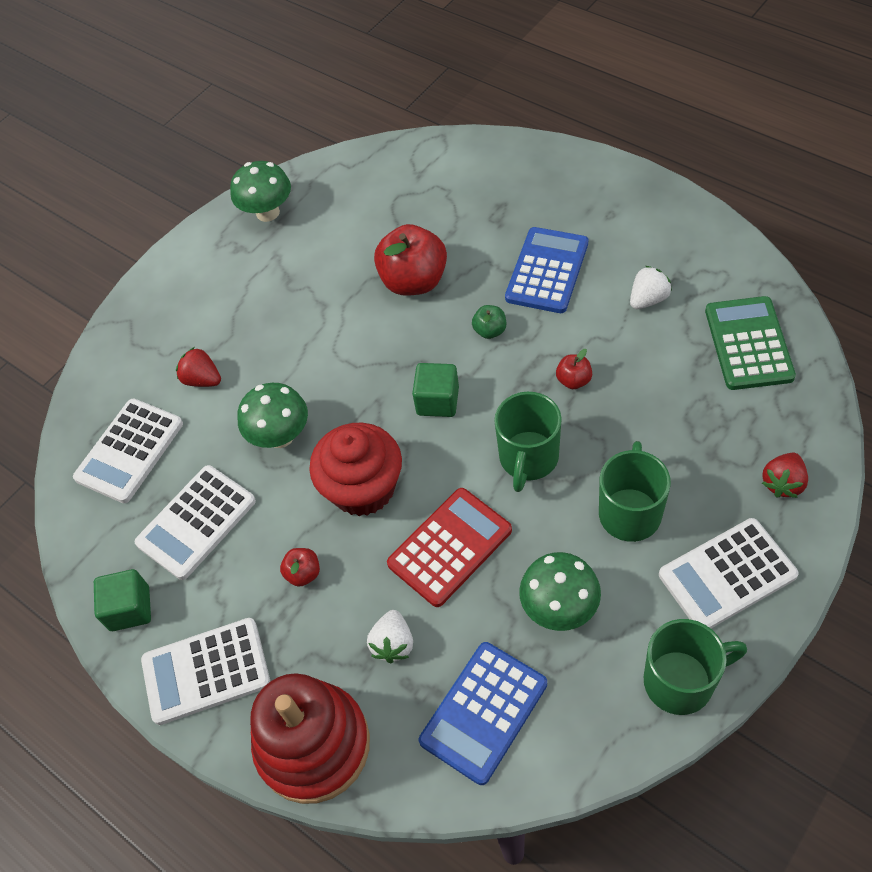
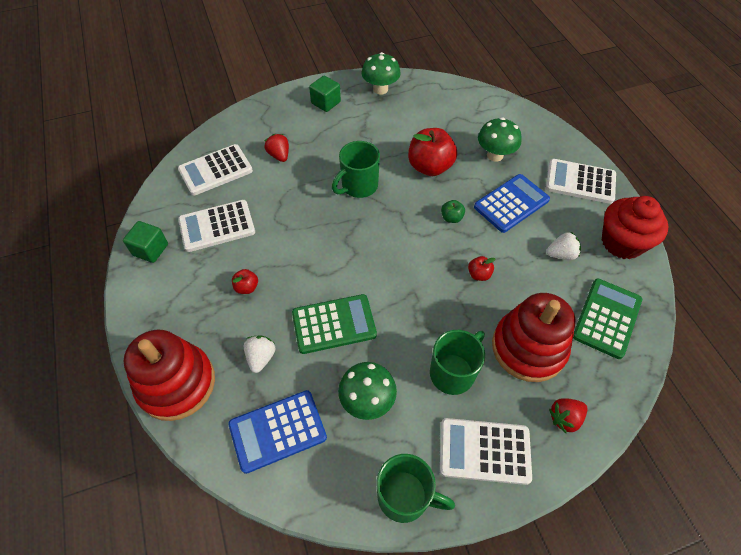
camera: 25 degrees right, 0 degrees up
white calculator [141,618,270,725] -> white calculator moved to [546,159,616,204]
green mushroom [237,383,308,448] -> green mushroom moved to [478,117,522,162]
red cupcake [309,423,402,516] -> red cupcake moved to [602,196,668,259]
white strawberry [367,610,413,663] -> white strawberry turned 150 degrees clockwise [244,336,276,373]
red calculator [387,488,512,607] -> green calculator [292,294,377,354]
green cube [412,363,459,417] -> green cube moved to [309,76,341,112]
green mug [494,392,562,492] -> green mug moved to [332,141,380,198]
none -> red stacking toy [492,293,575,382]

